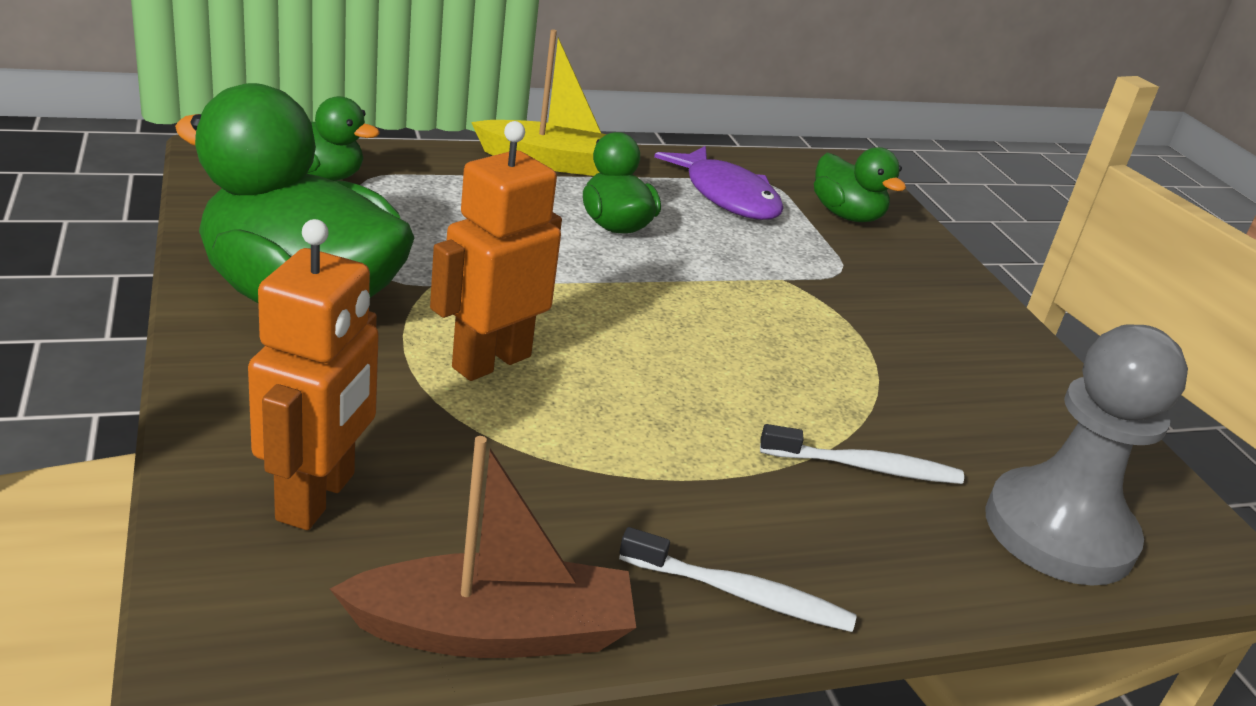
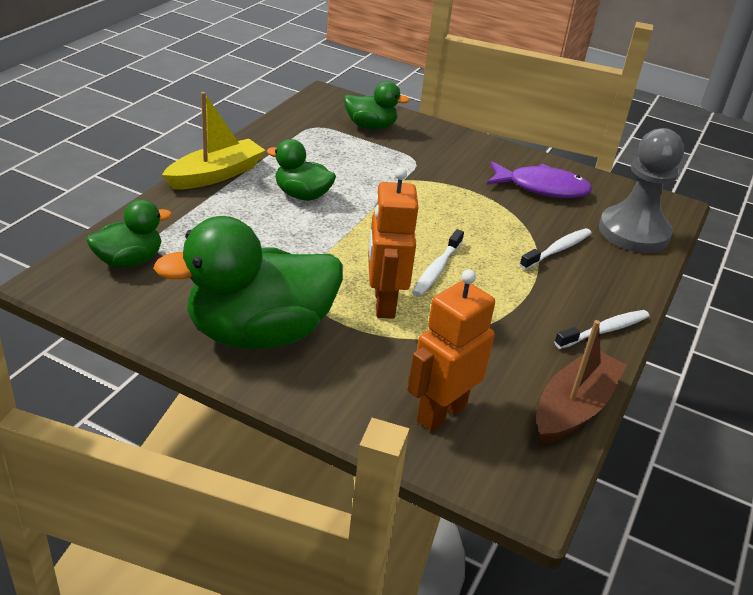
camera: 45 degrees left, 5 degrees up
orange robot [248,219,379,530] -> orange robot turned 105 degrees counterclockwise [407,269,495,432]
purple fish [654,146,784,220] -> purple fish moved to [487,161,592,198]
none -> white toothbrush [412,229,464,297]

